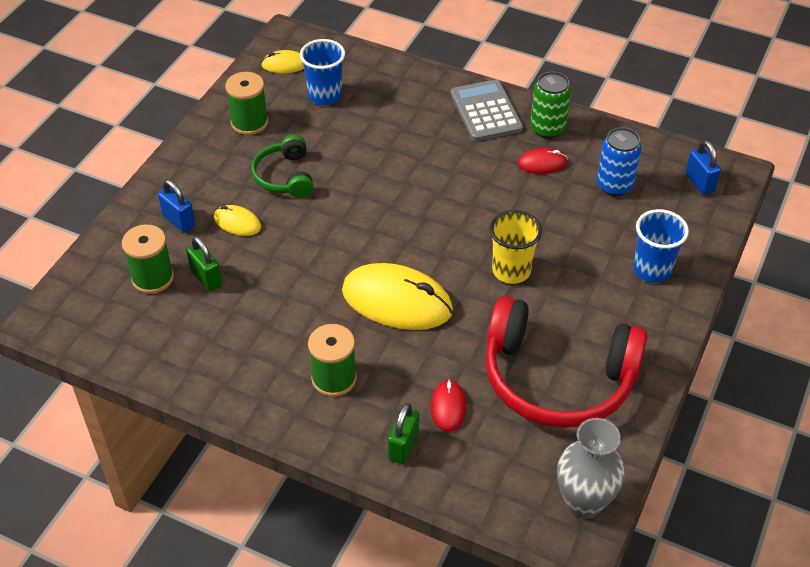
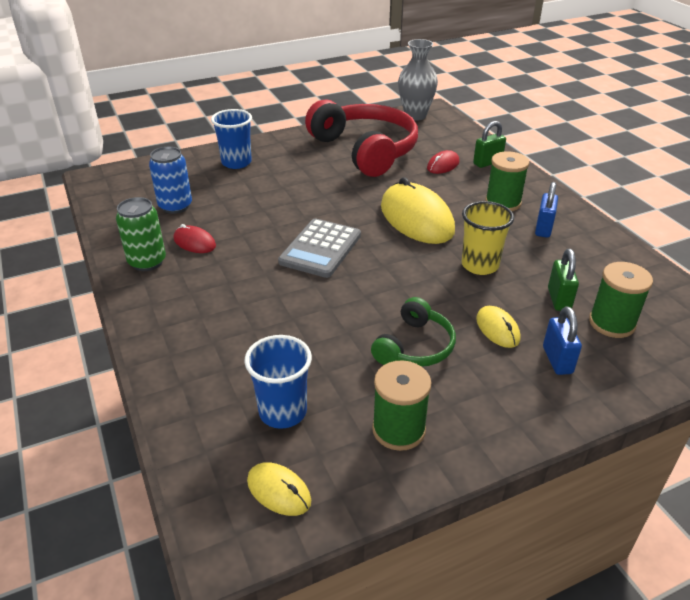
camera: 140 degrees left, 10 degrees down
grey calculator [450,80,523,141] -> grey calculator moved to [278,219,361,278]
yellow cup [490,210,542,284] -> yellow cup moved to [462,201,514,275]
blue padlock [685,140,721,195] -> blue padlock moved to [535,182,558,238]

